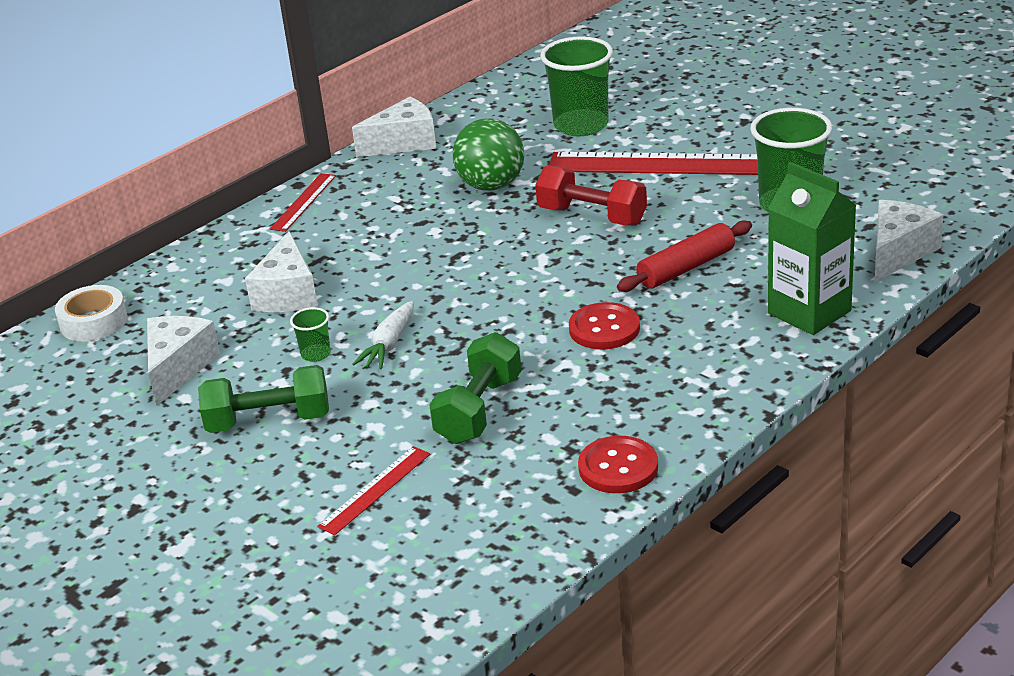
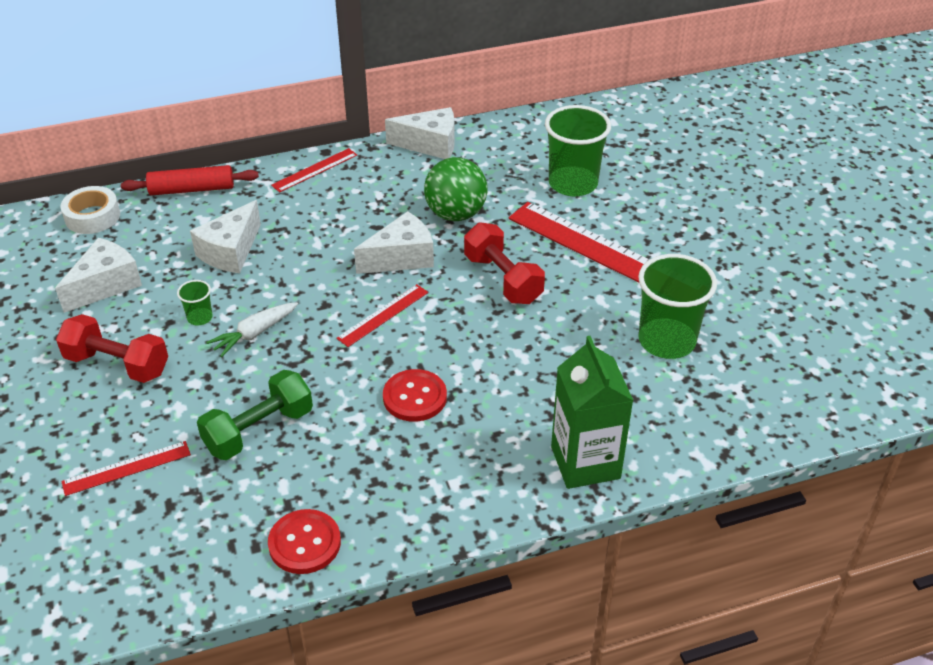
camera: 25 degrees right, 10 degrees up
green dumbbell [198,365,329,433] -> red dumbbell [56,314,168,383]
red rolling pin [617,220,752,292] -> red rolling pin moved to [121,165,259,195]
white cheese [875,200,943,282] -> white cheese moved to [354,211,434,274]
none -> red ruler [336,284,428,347]

